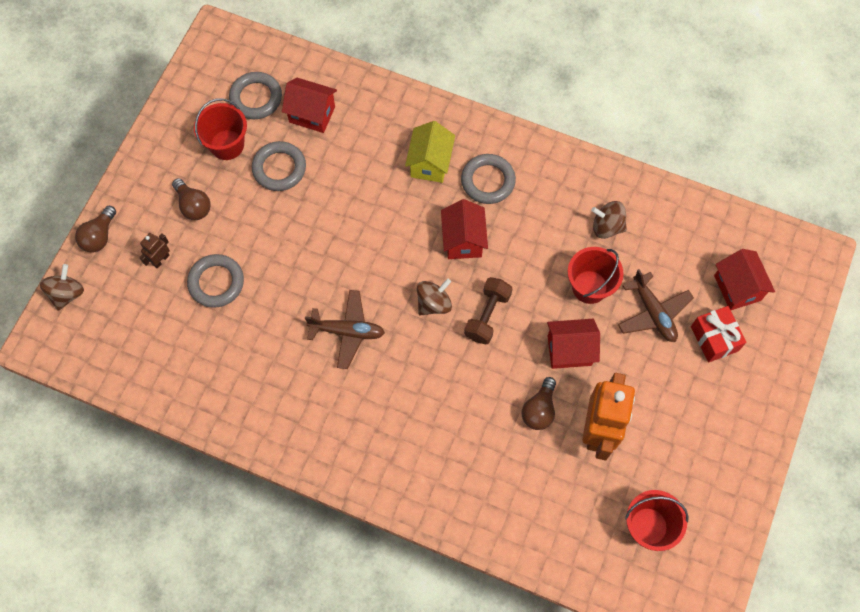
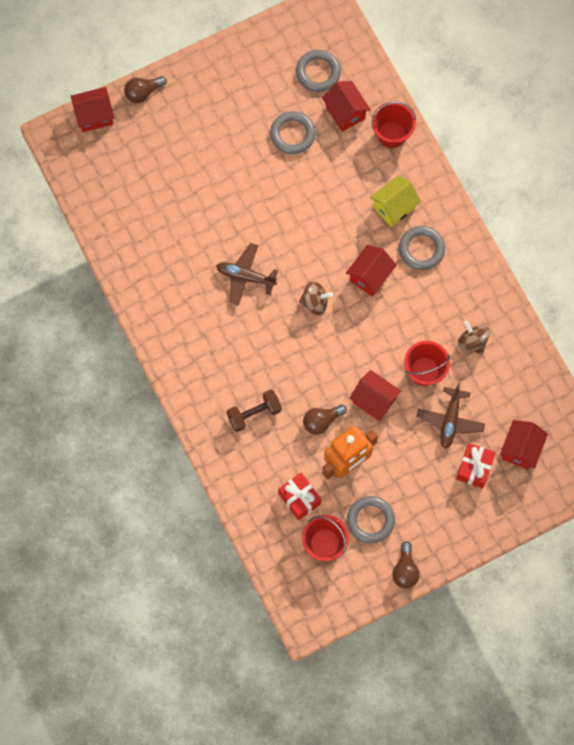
camera: 40 degrees right, 5 degrees up
brown spinning top [40,264,84,311] -> red house [71,87,114,132]
brown robot [139,233,170,269] -> none
brown light bulb [172,178,211,220] -> brown light bulb moved to [392,542,420,589]
grey ring [187,254,244,308] -> grey ring moved to [347,496,395,544]
red bucket [194,98,247,160] -> red bucket moved to [371,102,416,148]
brown plane [305,290,385,369] -> brown plane turned 150 degrees clockwise [216,243,278,306]
brown dumbbell [464,277,513,345] -> brown dumbbell moved to [227,390,282,432]
none -> red gift [278,473,321,520]

